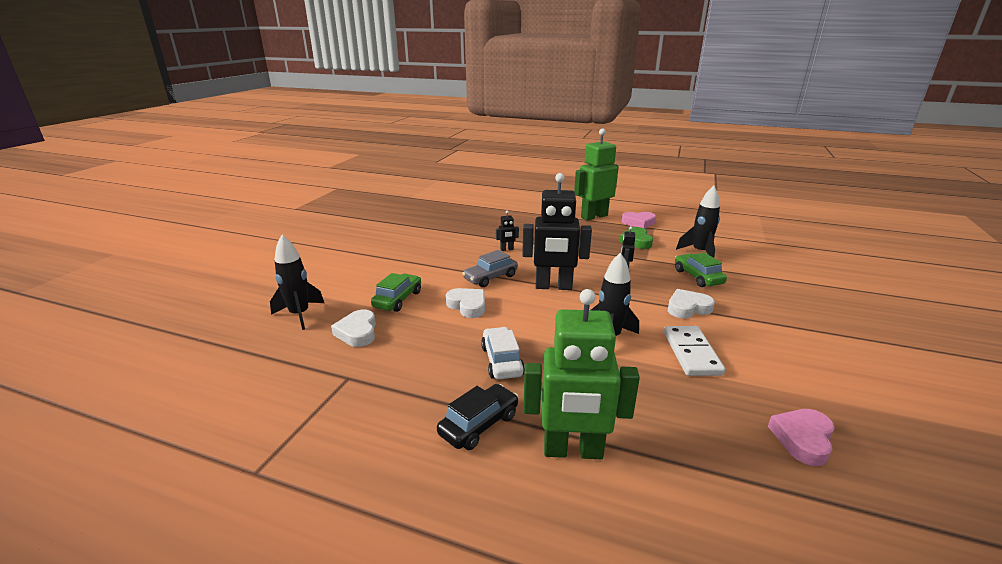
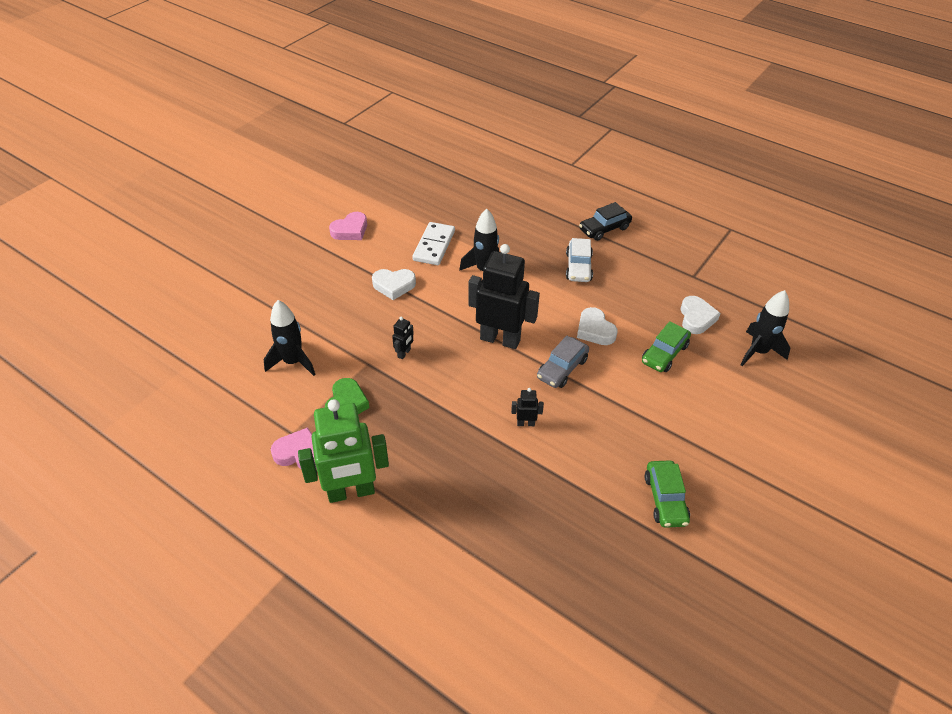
camera: 165 degrees left, 20 degrees up
grey car [462,250,518,287] -> grey car turned 150 degrees clockwise [537,336,589,388]
green robot [523,289,640,459] -> none
green car [675,253,727,287] -> green car moved to [644,460,690,528]
pink heart [768,409,835,466] -> pink heart moved to [329,212,367,240]

